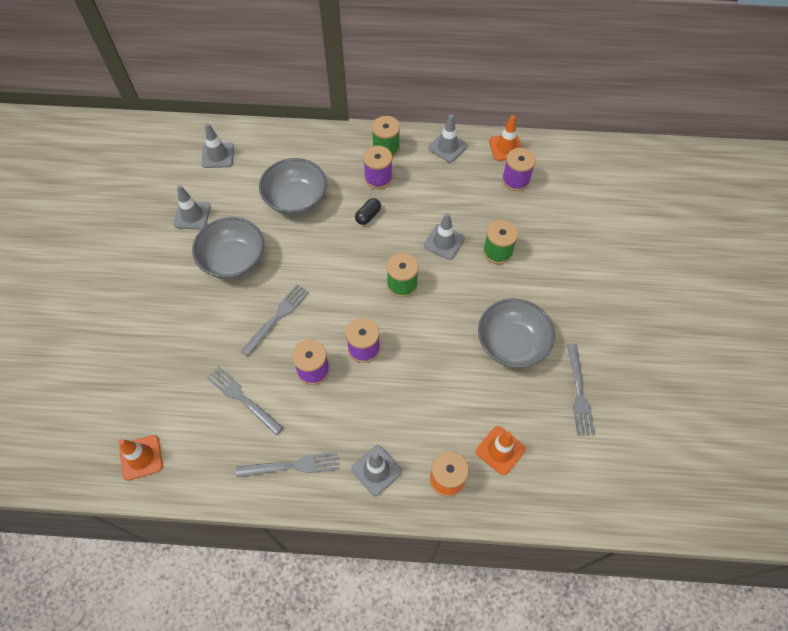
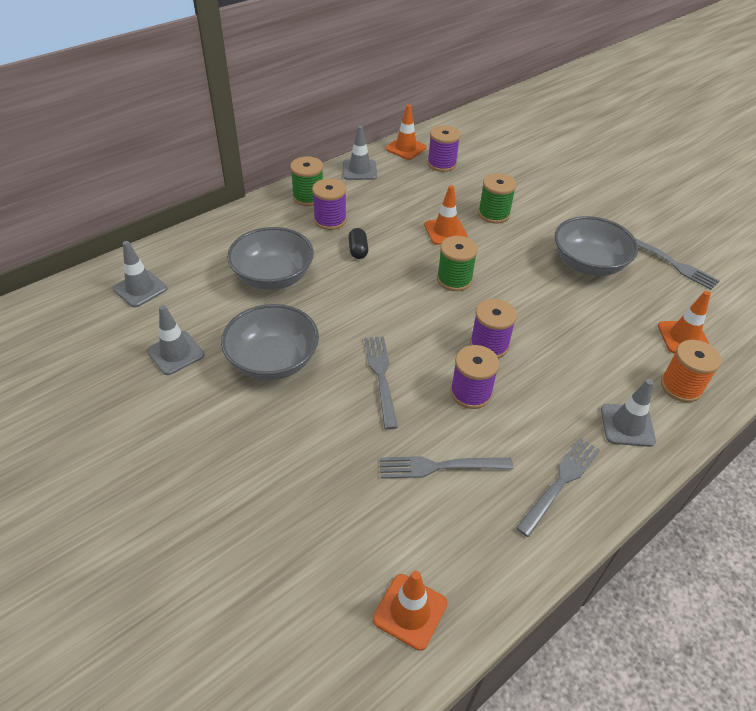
camera: 45 degrees left, 15 degrees down
grey traffic cone [424,213,465,260] -> orange traffic cone [424,185,468,245]

